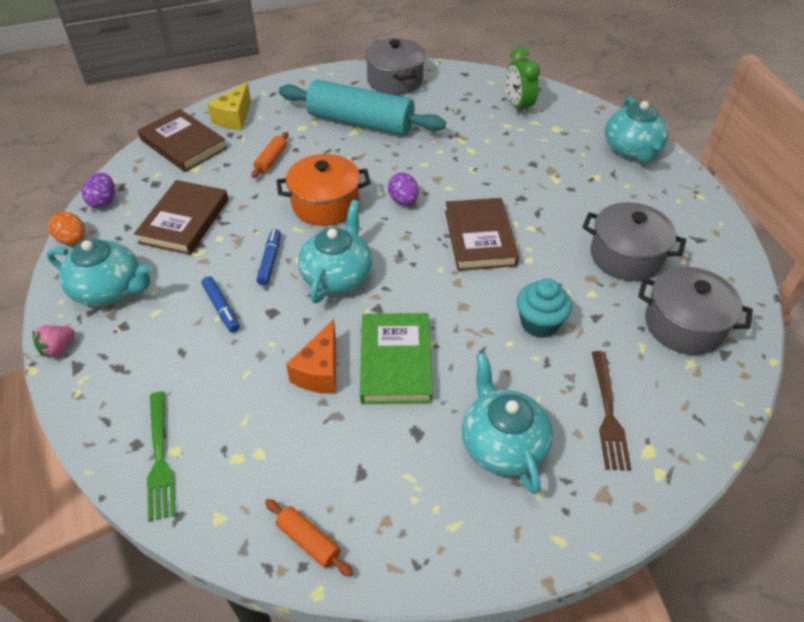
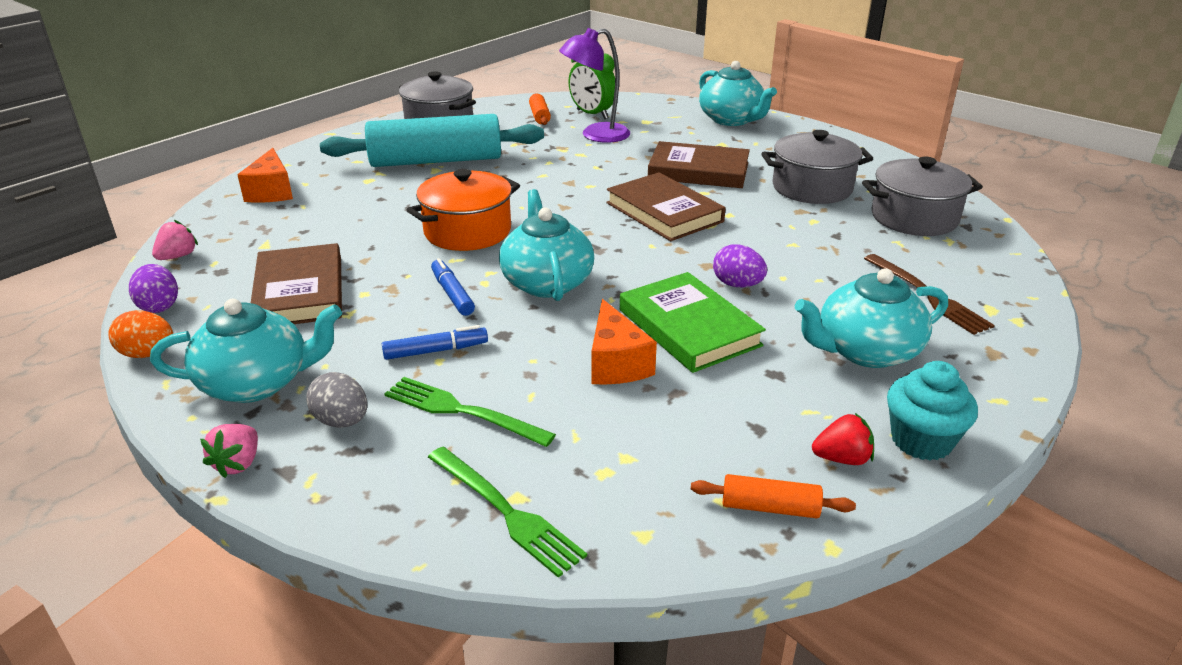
camera: 30 degrees left, 15 degrees down
brown book [138,109,227,172] -> brown book moved to [648,141,750,188]
blue marker [202,276,240,333] -> blue marker turned 45 degrees counterclockwise [382,325,488,360]
yellow cheese [207,83,251,130] -> orange cheese [238,148,293,203]
orange rolling pin [251,132,288,178] -> orange rolling pin moved to [529,94,551,125]
purple egg [388,173,419,206] -> purple egg moved to [713,244,767,287]
turquoise teapot [462,353,553,494] -> turquoise teapot turned 60 degrees counterclockwise [795,268,948,368]
turquoise cupcake [517,278,572,338] -> turquoise cupcake moved to [887,361,978,461]
none -> pink strawberry [152,220,198,260]
none -> grey egg [306,372,367,427]
none -> green fork [384,377,556,447]
none -> purple lamp [559,28,630,143]
none -> red strawberry [812,413,874,465]

